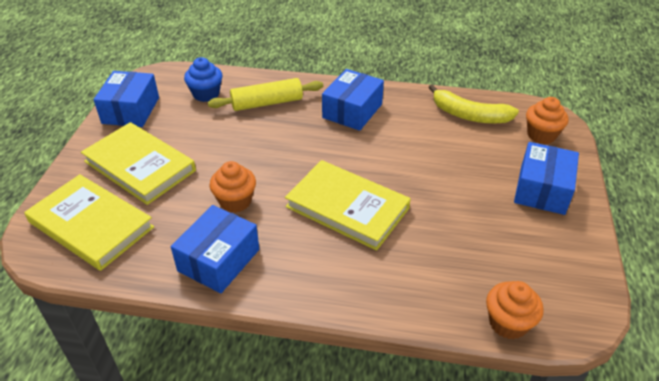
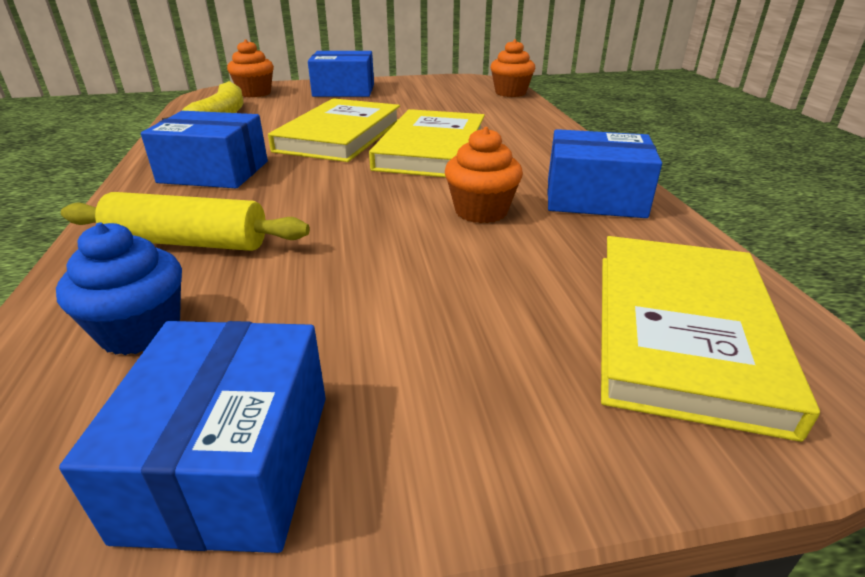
camera: 110 degrees left, 10 degrees down
yellow book [81,122,196,205] -> yellow book moved to [268,98,400,162]
blue box [94,71,159,127] -> blue box turned 75 degrees counterclockwise [59,321,326,553]
yellow rolling pin [208,78,323,111] -> yellow rolling pin turned 45 degrees counterclockwise [61,192,310,251]

